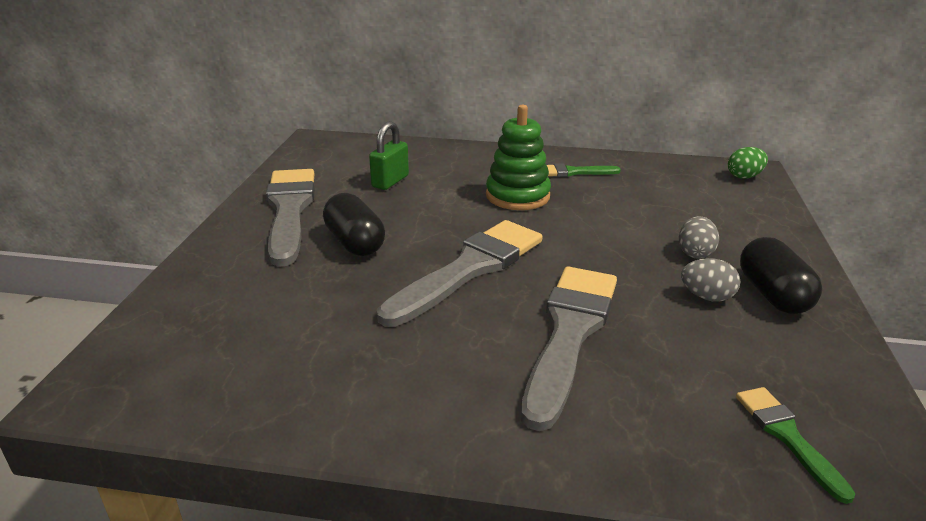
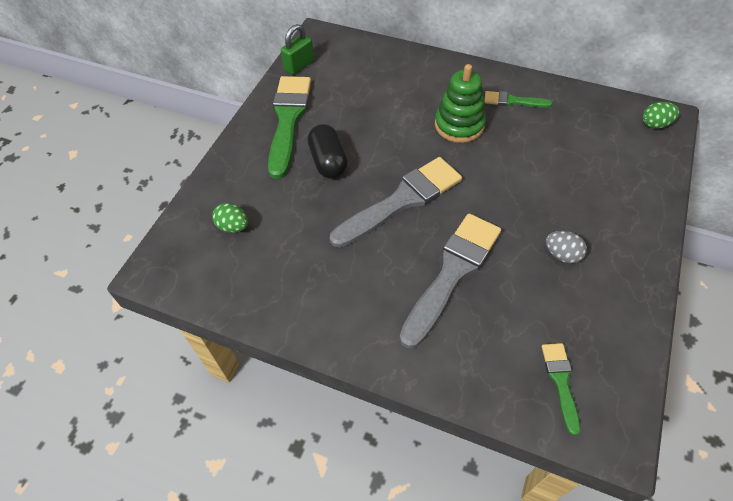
camera: 15 degrees right, 25 degrees up
grey brush [266,169,315,267] -> green brush [268,76,311,179]
green padlock [369,121,409,190] -> green padlock moved to [281,24,314,75]
grey egg [679,216,719,259] -> none
black capsule [740,237,822,314] -> none
none -> green egg [212,203,248,233]

